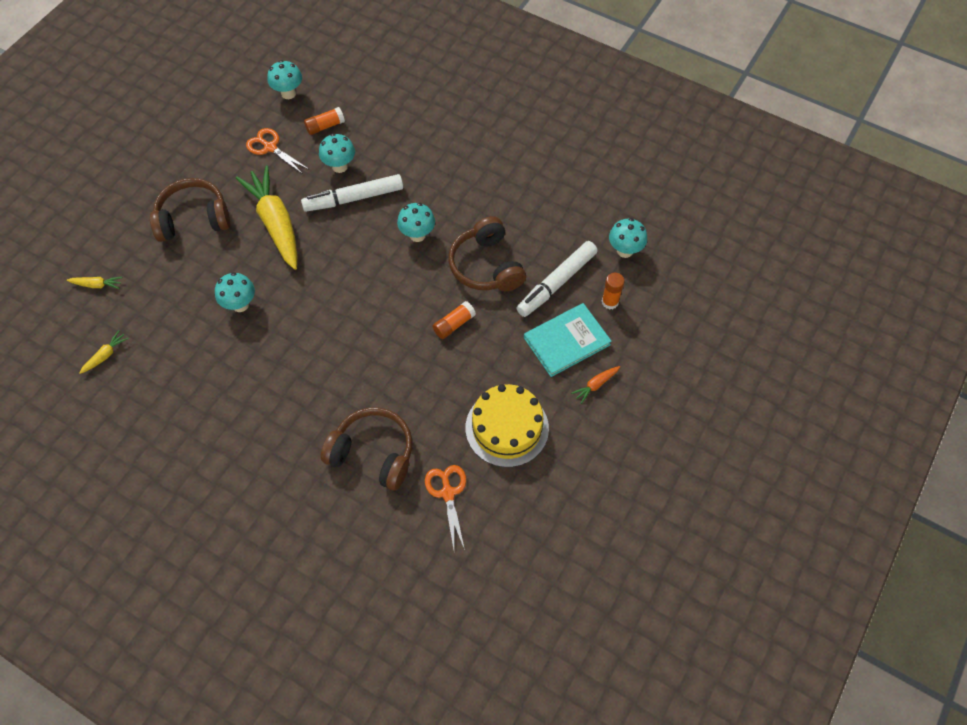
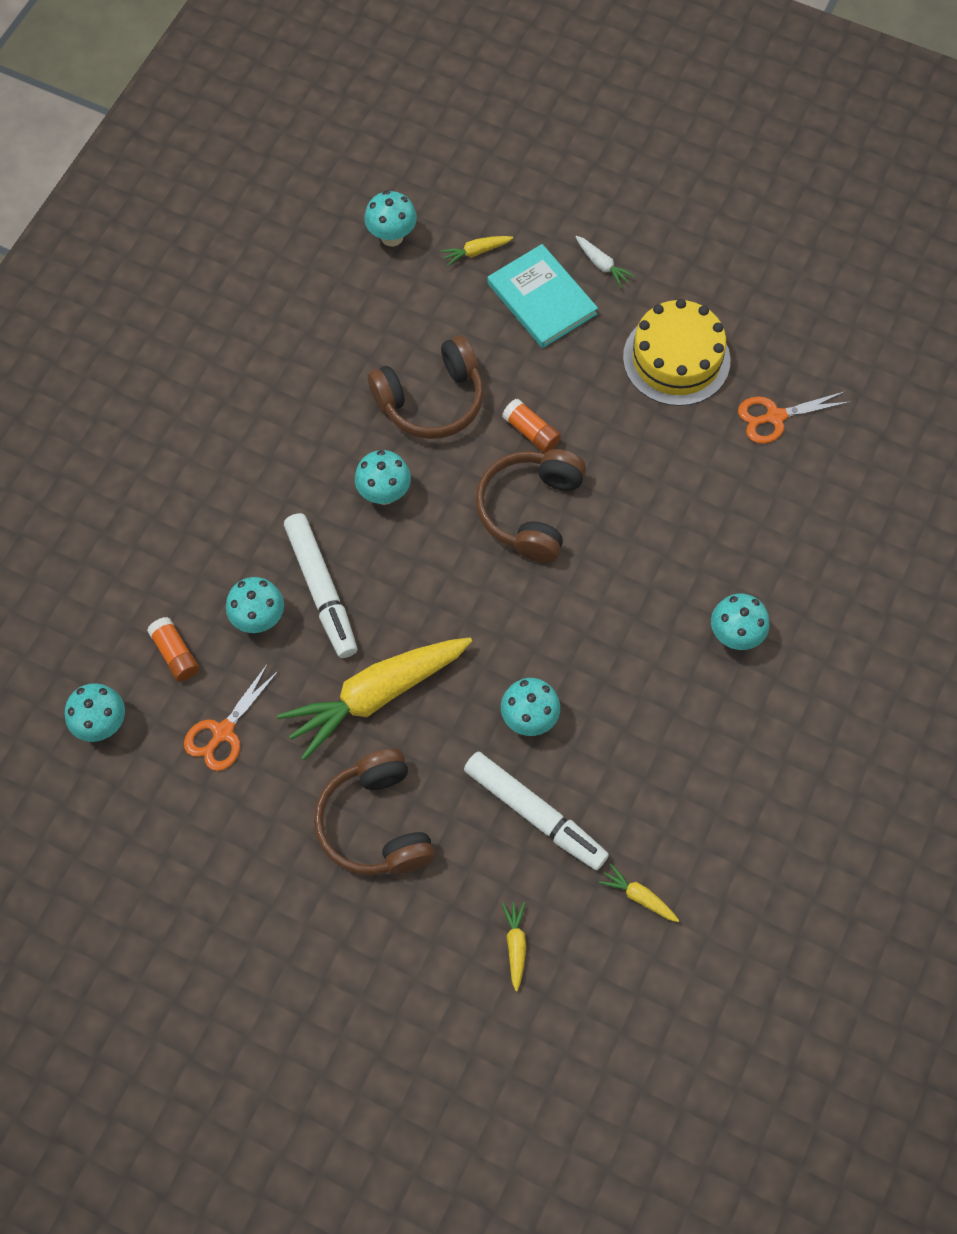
camera: 95 degrees left, 5 degrees up
brown headphones [321,407,413,490] -> brown headphones moved to [475,449,586,563]
white marker [516,241,598,317] -> white marker moved to [464,751,609,870]
orange carrot [571,366,620,404] -> white carrot [576,236,635,288]
orange glue stick [602,273,625,310] -> yellow carrot [441,236,513,266]
none -> turquoise mushroom [711,594,770,650]

